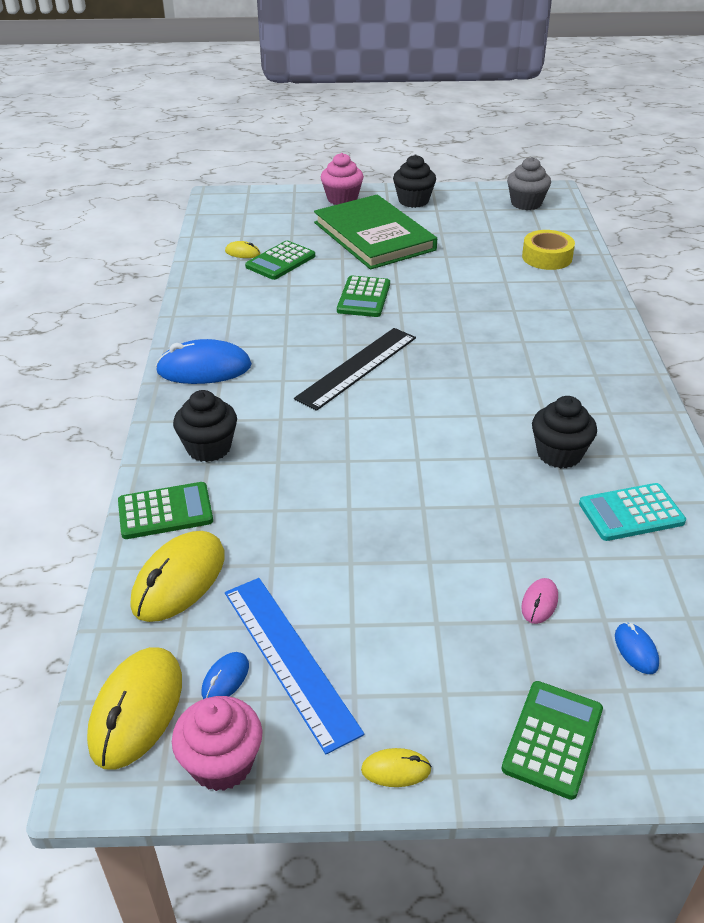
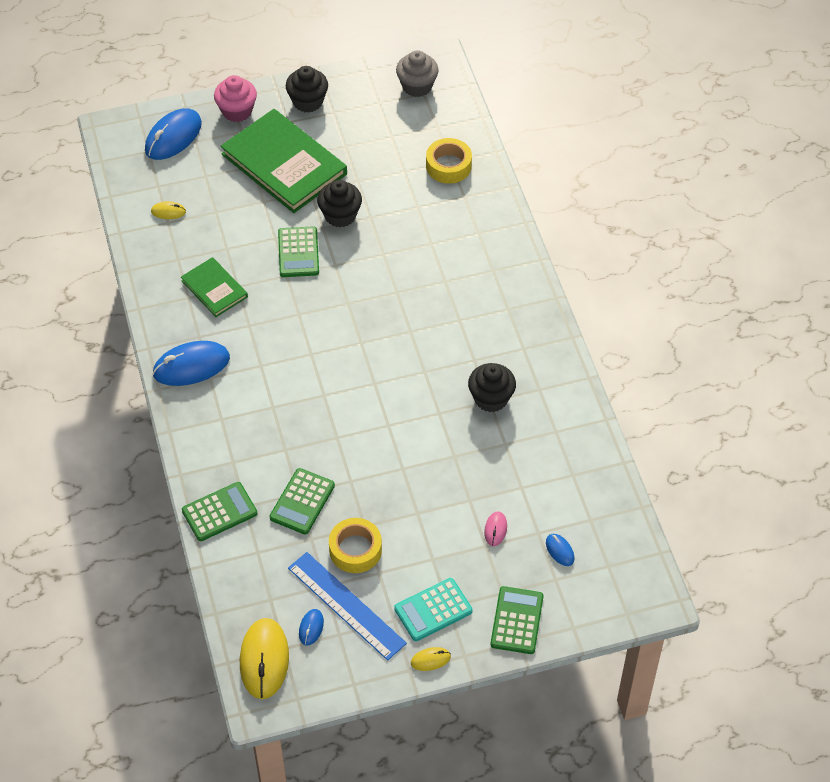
camera: 15 degrees left, 15 degrees up
yellow mouse [131,531,225,622] -> none
pink cupcake [172,696,262,791] -> none
black cupcake [173,390,237,462] -> black cupcake moved to [317,180,362,227]
green calculator [245,241,315,280] -> green calculator moved to [270,468,335,534]
black ruler [294,328,416,411] -> none
turquoise calculator [579,483,686,541] -> turquoise calculator moved to [394,578,473,641]
none -> blue mouse [145,108,202,160]
none -> green book [181,257,248,317]
none -> yellow tape [329,518,382,573]

